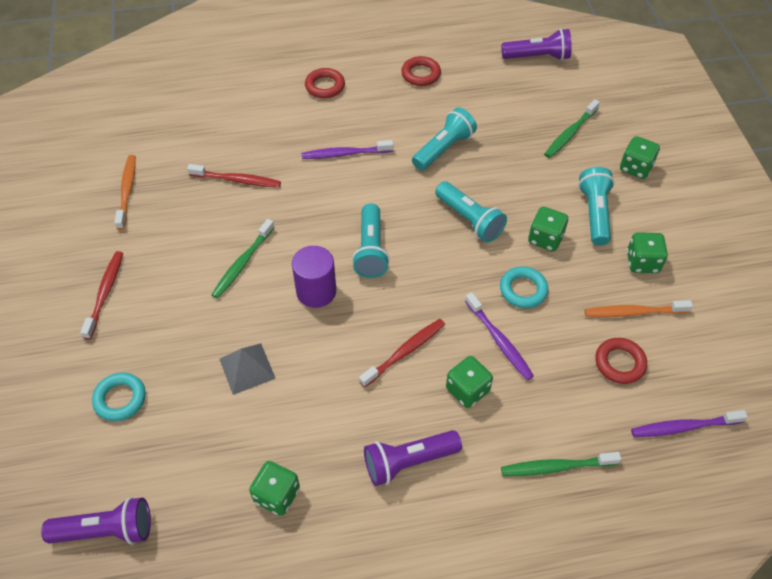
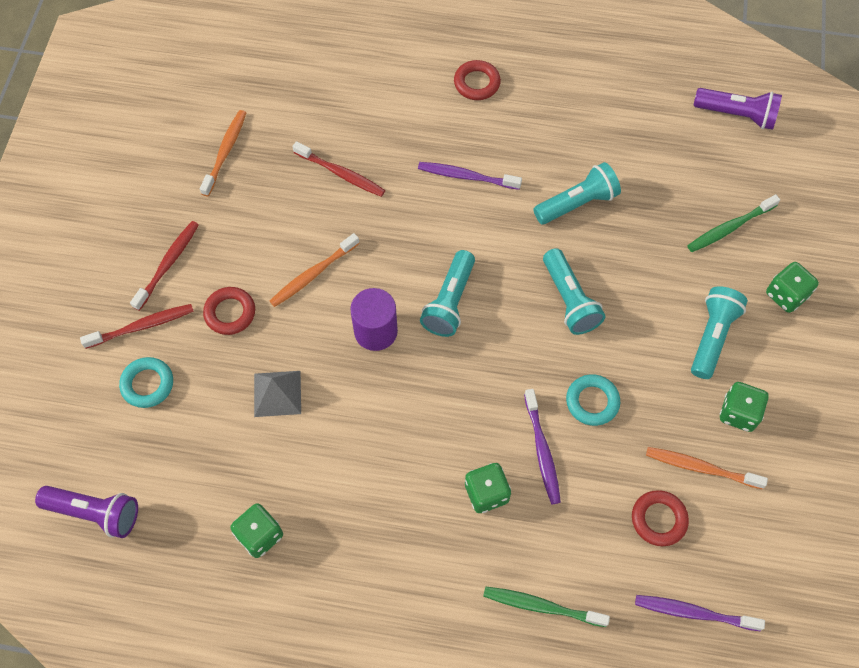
camera: 20 degrees right, 10 degrees up
green toothbrush [211,219,275,299] -> orange toothbrush [270,233,360,307]
red toothbrush [359,319,445,387] -> red toothbrush moved to [80,304,193,349]
purple flashlight [364,430,462,486] -> none
red ring [401,56,441,86] -> red ring moved to [203,287,255,335]
green dice [528,207,568,251] -> none

